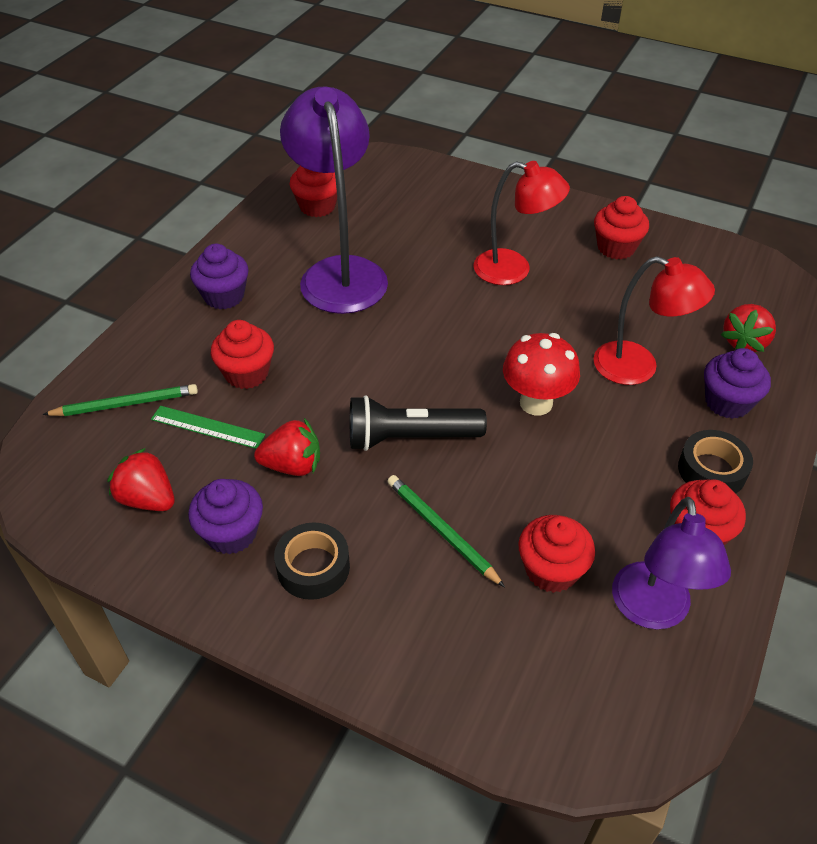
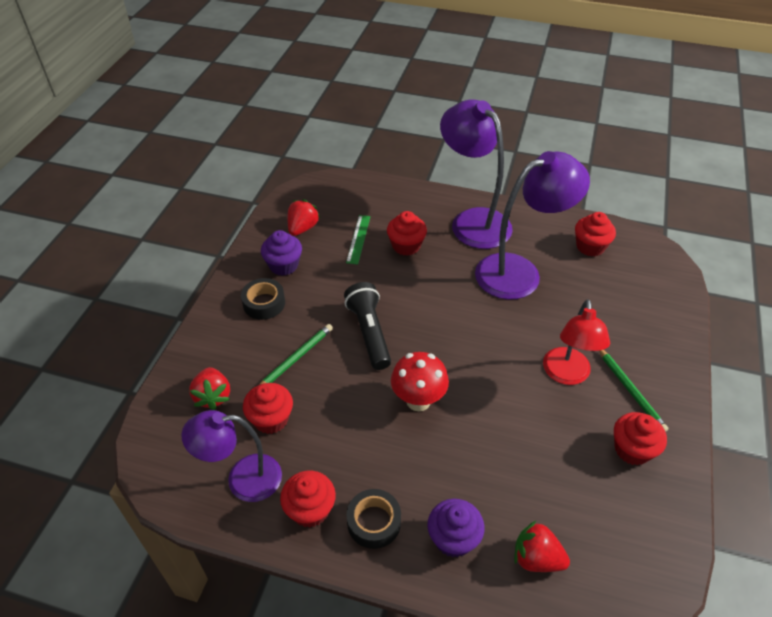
camera: 80 degrees right, 0 degrees up
green pencil [42,384,198,416] -> green pencil moved to [599,350,669,432]
purple cupcake [190,244,249,309] -> purple lamp [440,99,513,249]
red strawberry [254,418,320,476] -> red strawberry moved to [189,367,230,410]
red lamp [593,256,715,385] -> none

